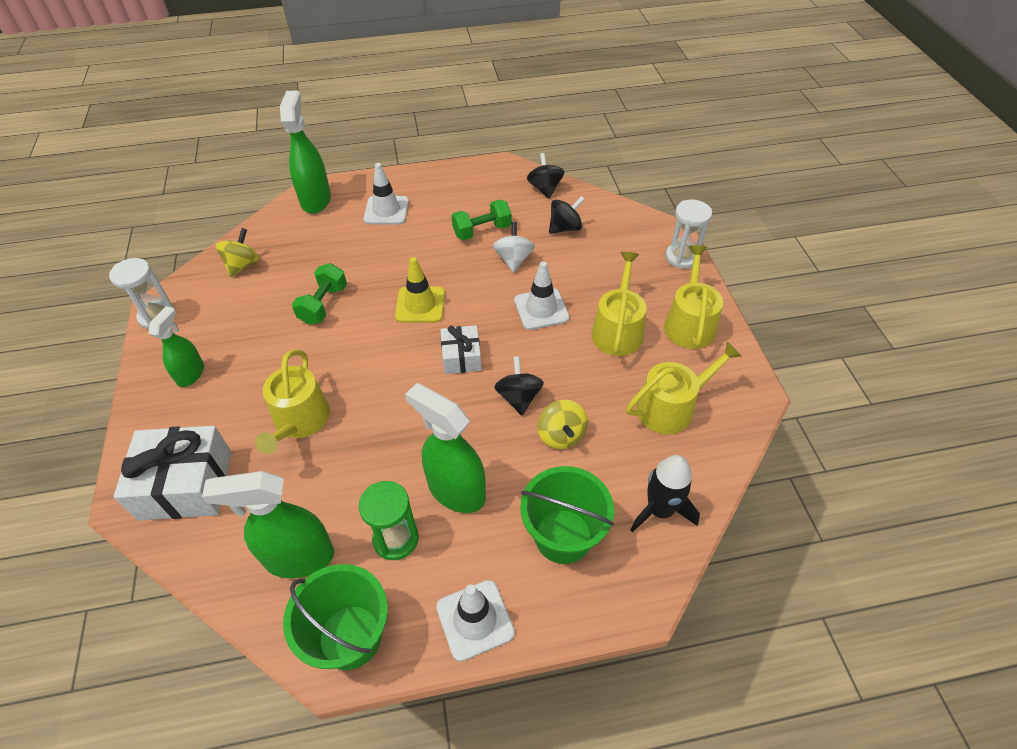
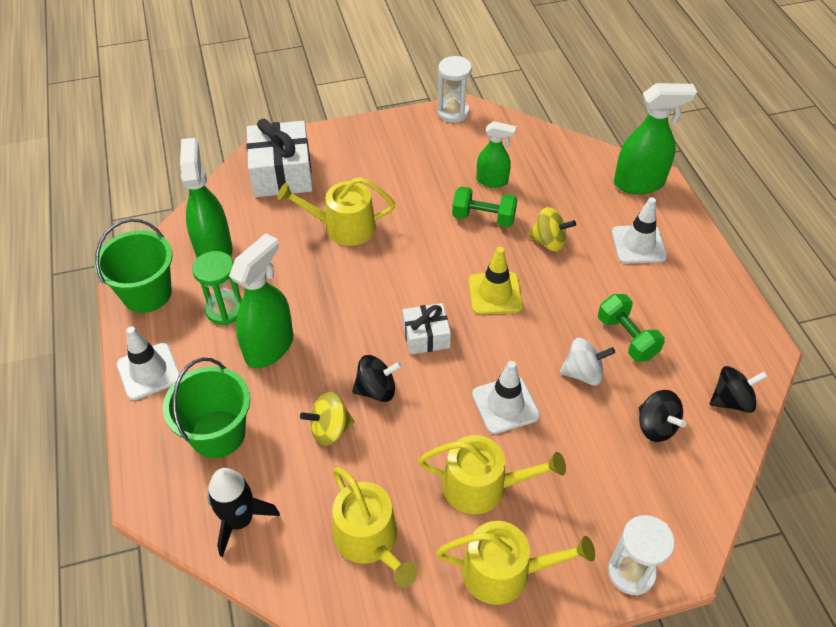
camera: 85 degrees right, 0 degrees up
green spray bottle [149,306,204,387] -> green spray bottle moved to [477,121,516,188]
yellow spinning top [216,228,259,277] -> yellow spinning top moved to [528,207,576,252]

